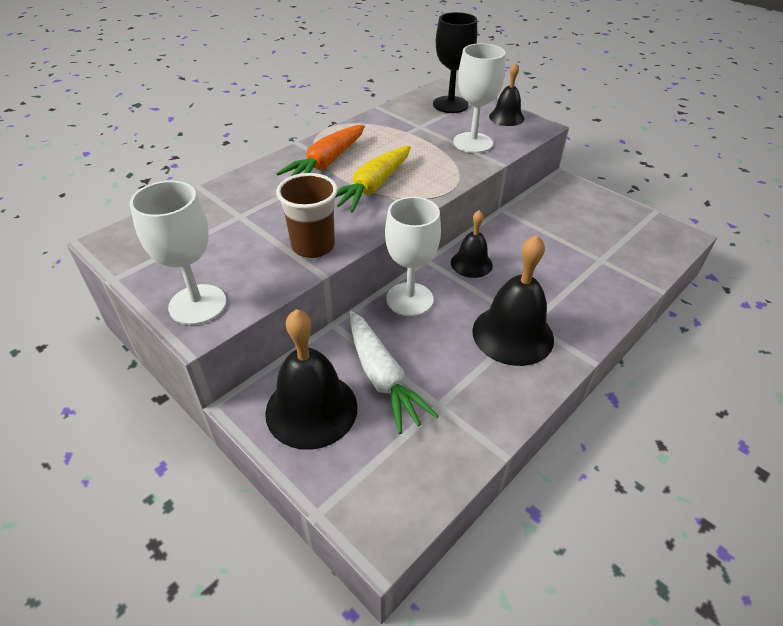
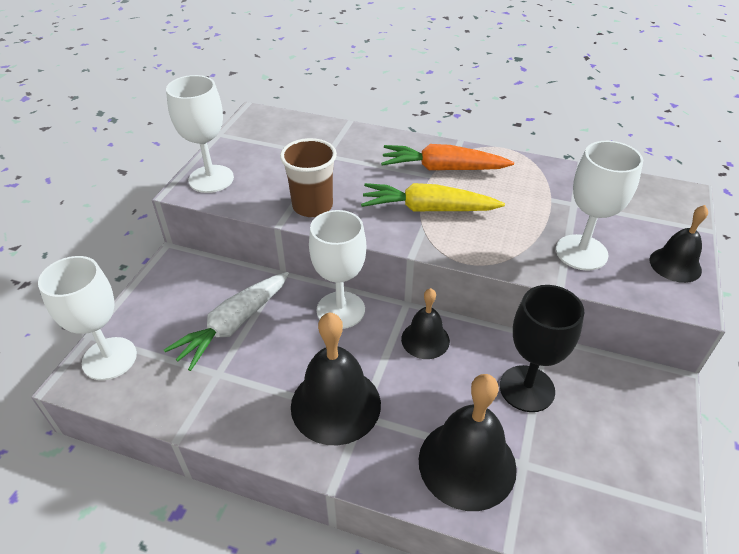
camera: 65 degrees right, 0 degrees up
black bell [265,309,358,450] -> black bell moved to [419,374,517,511]
black goblet [433,12,477,113] -> black goblet moved to [500,285,585,412]
none -> white goblet [38,256,137,380]

